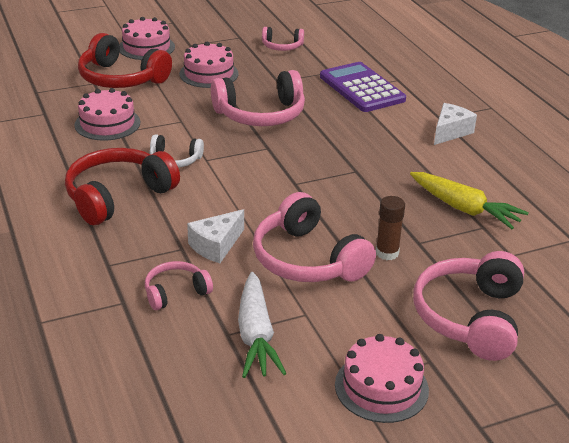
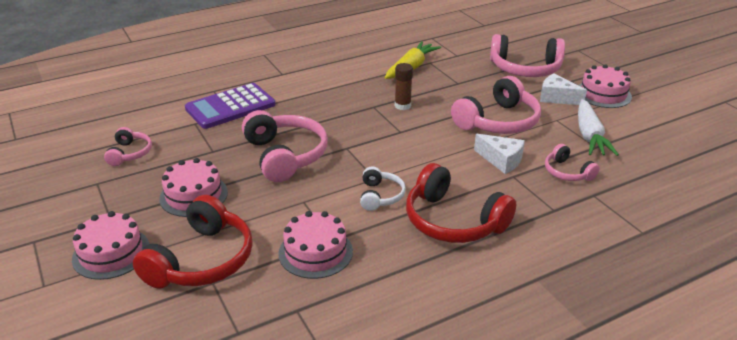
camera: 95 degrees left, 0 degrees up
white carrot [238,272,287,378] -> white carrot turned 105 degrees clockwise [578,99,619,156]
brown glue stick [376,196,405,260] -> brown glue stick moved to [395,63,413,110]
white cheese [434,103,477,145] -> white cheese moved to [540,74,587,105]

